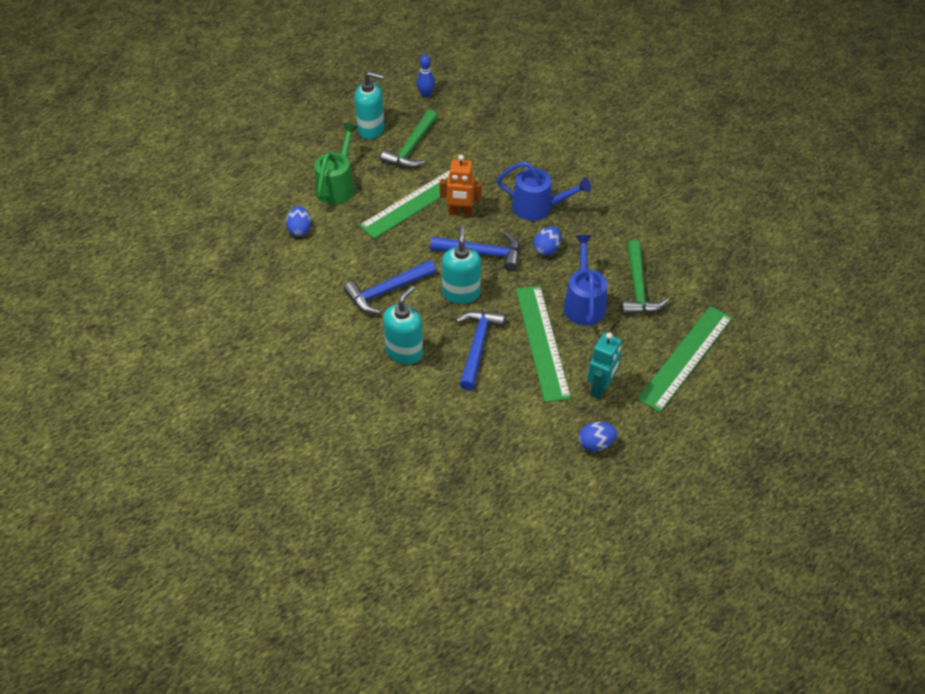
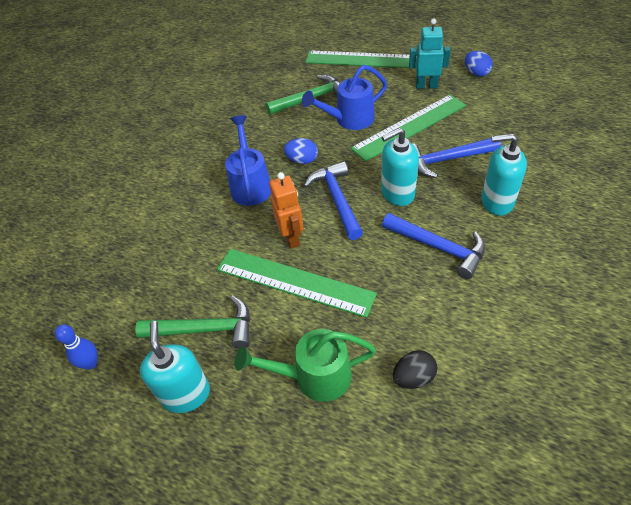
camera: 110 degrees left, 0 degrees up
blue egg [286,206,311,237] -> black egg [393,350,437,389]

